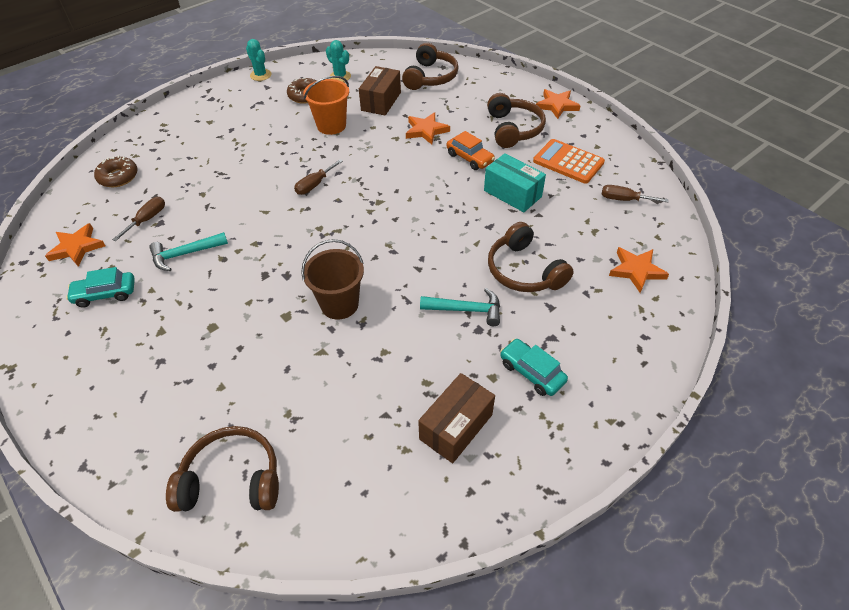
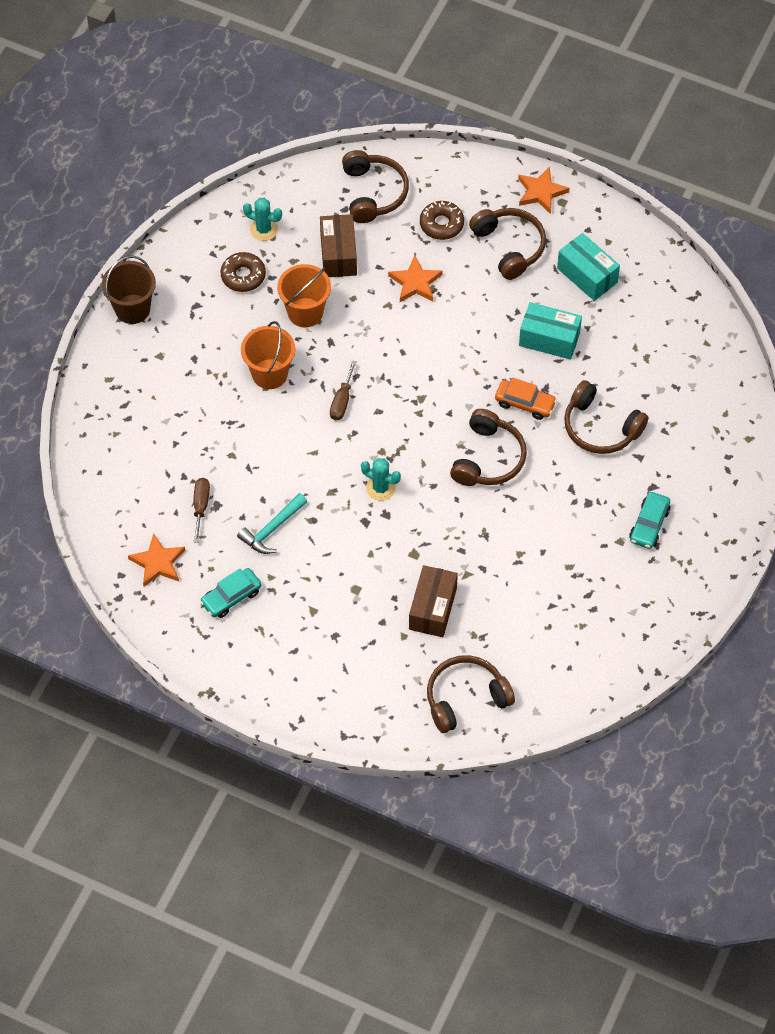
camera: 25 degrees left, 10 degrees up
brown donut [94,156,138,187] -> brown donut moved to [420,201,464,240]
turquoise cactus [246,39,272,81] -> turquoise cactus moved to [361,458,401,501]
brown bucket [301,239,364,320] -> brown bucket moved to [102,255,156,324]
brown box [418,373,495,463] -> brown box moved to [409,565,458,637]
turquoise hammer [420,288,500,326] -> none
orange car [447,131,495,170] -> orange car moved to [495,378,557,420]
turquoise car [500,338,568,396] -> turquoise car turned 90 degrees counterclockwise [629,492,671,549]
orange calculator [533,139,605,184] -> turquoise box [557,233,620,301]
brown screwdriver [602,185,669,202] -> none
orange star [609,247,669,293] -> none
none -> orange bucket [241,321,295,389]
none -> brown headphones [450,409,527,486]

